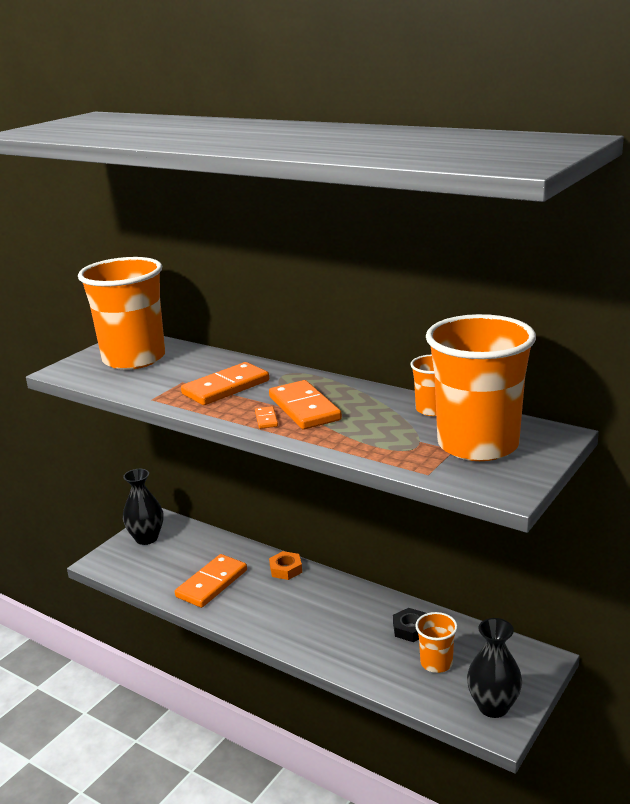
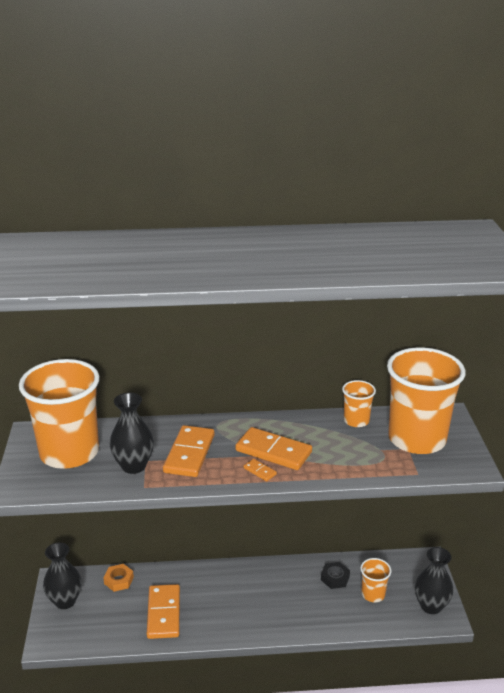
camera: 40 degrees left, 5 degrees up
orange nut [269,551,302,580] -> orange nut moved to [103,564,134,592]
none -> black vase [109,393,154,474]

